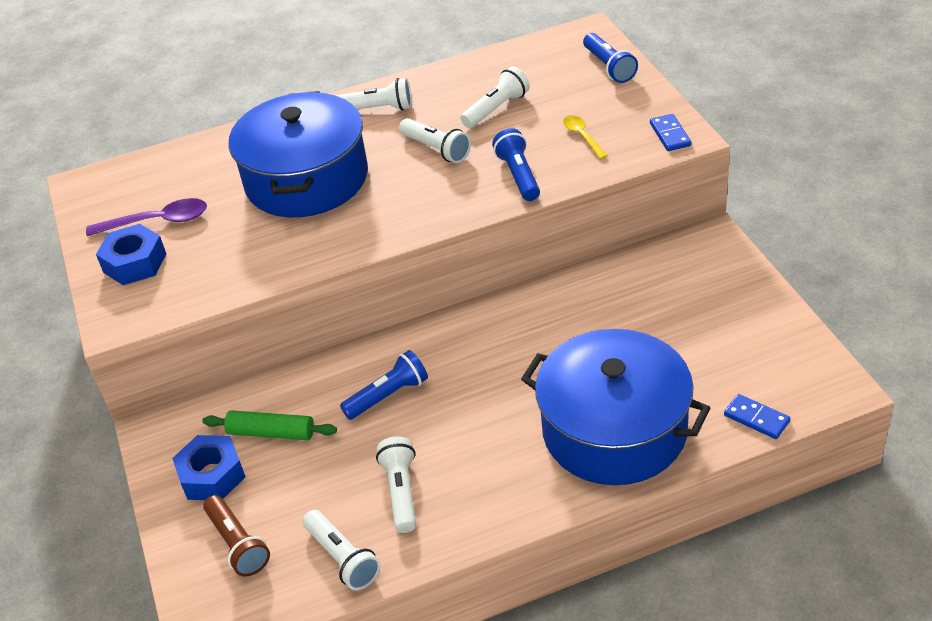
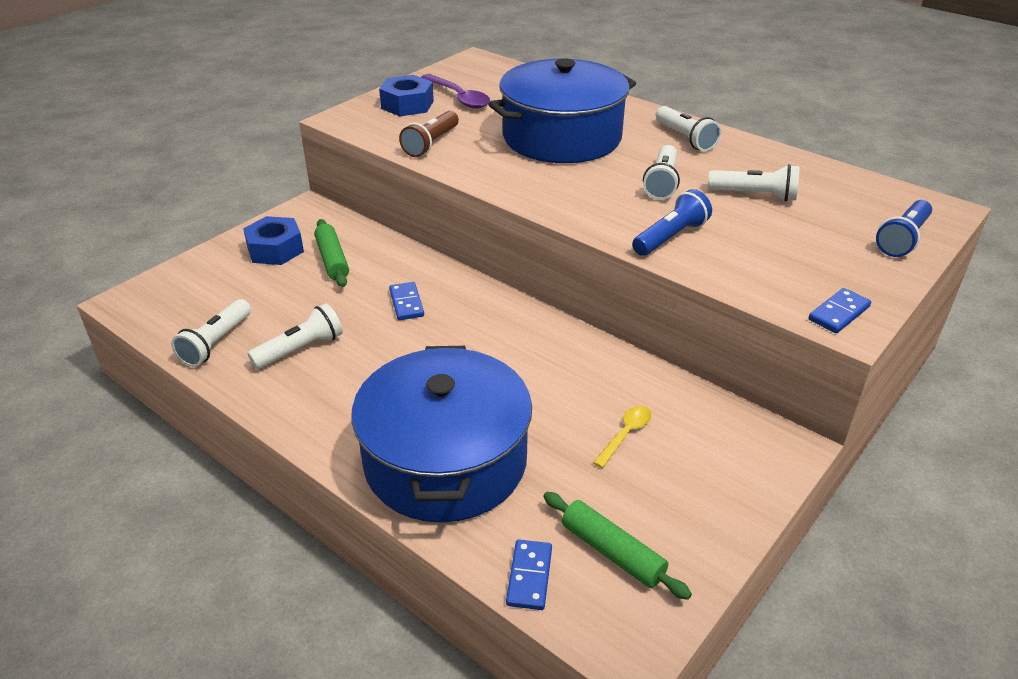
camera: 55 degrees right, 5 degrees down
brown flashlight [203,495,270,577] -> brown flashlight moved to [399,111,459,157]
blue flashlight [340,350,428,420] -> blue domino [389,282,424,320]
yellow spoon [563,115,608,159] -> yellow spoon moved to [593,406,652,468]
none -> green rolling pin [544,492,692,600]

